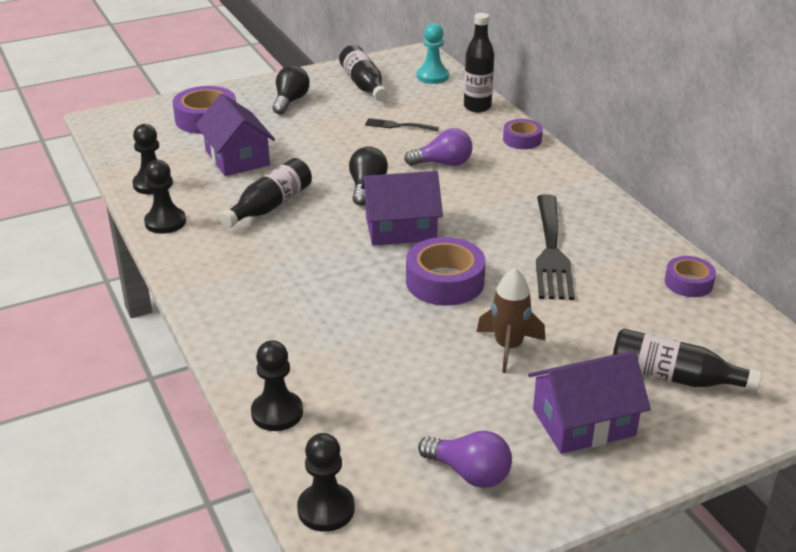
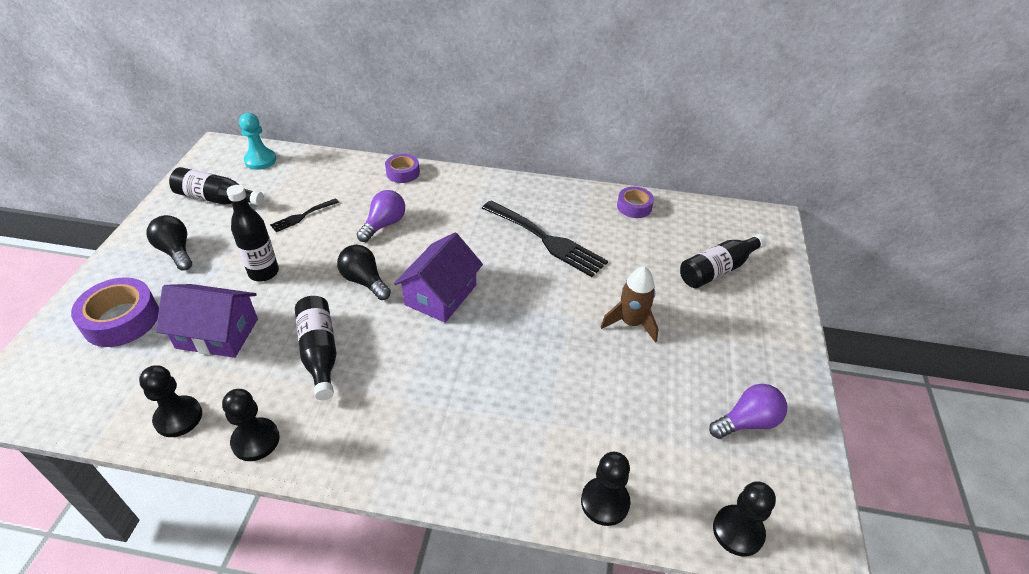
camera: 55 degrees left, 10 degrees up
purple tape [406,237,486,306] -> none
black bottle [464,13,494,112] -> black bottle moved to [227,185,279,281]
purple house [528,351,651,454] -> none

